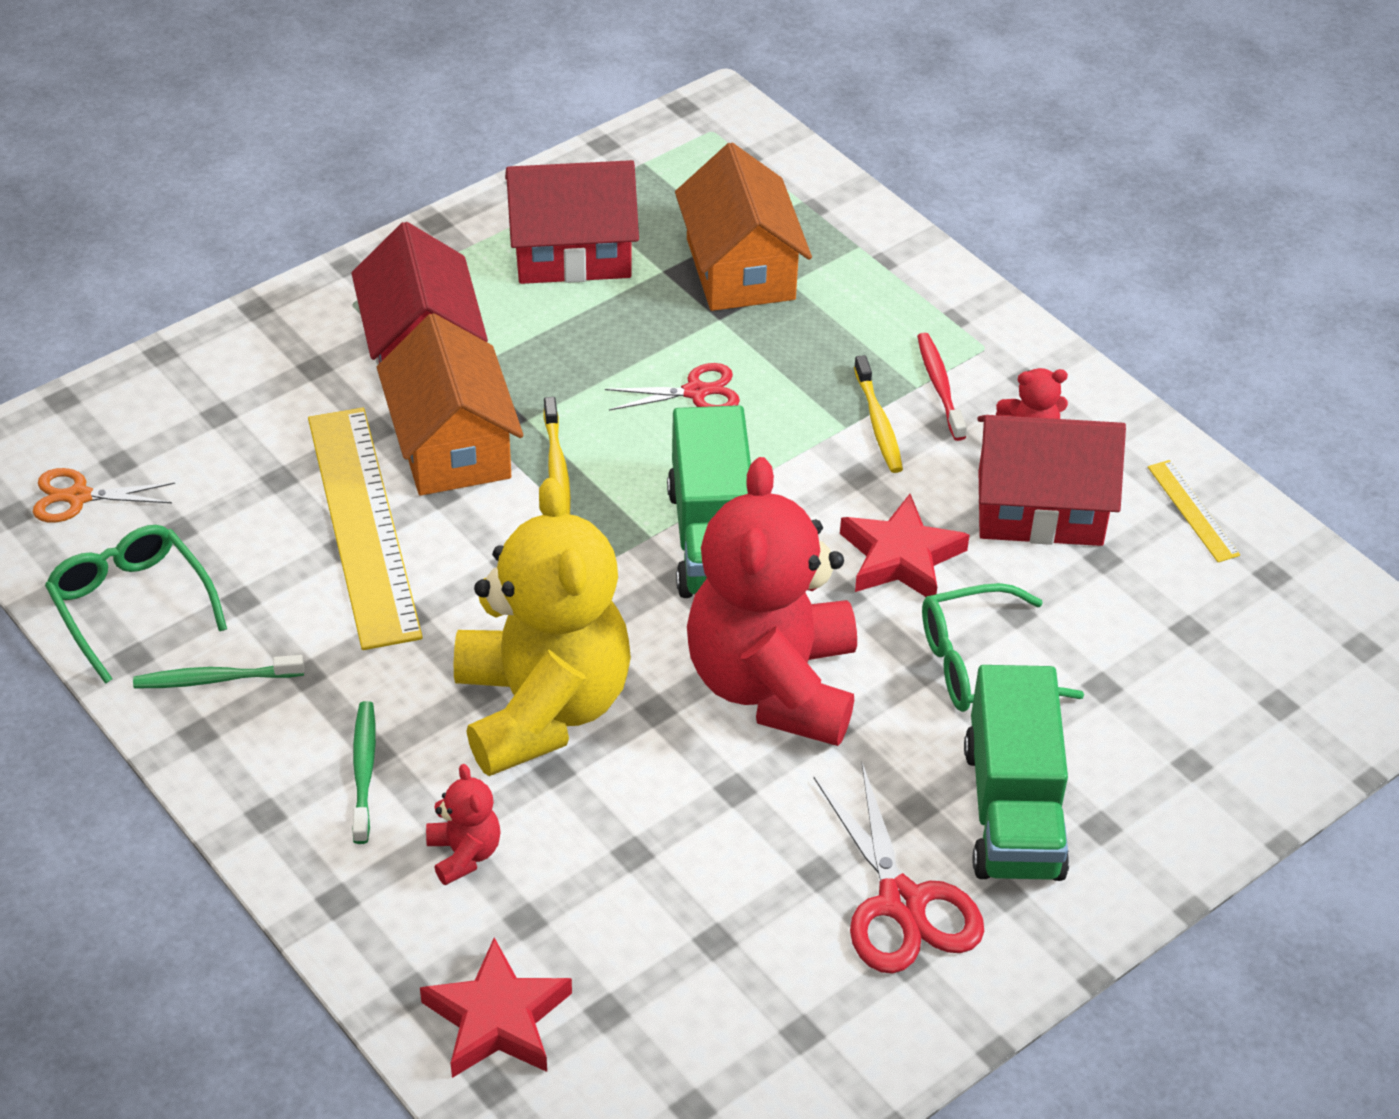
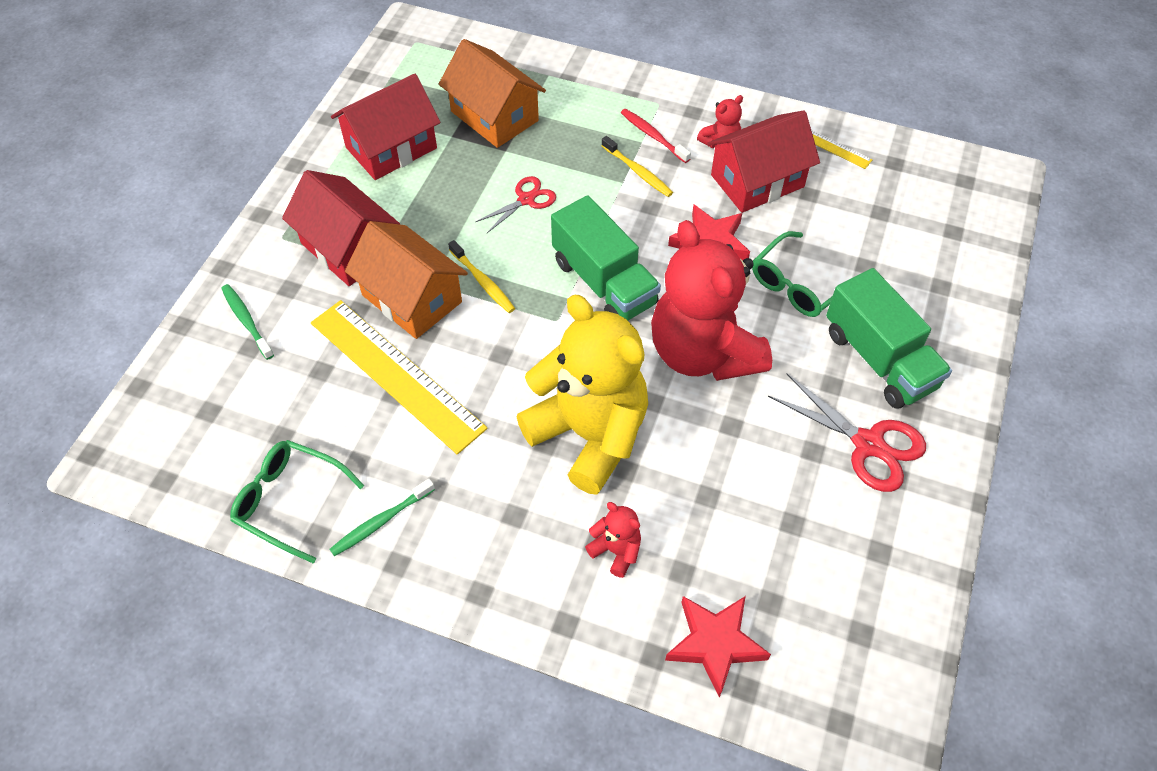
camera: 30 degrees left, 10 degrees up
orange scissors [33,468,175,523] -> none
green toothbrush [352,701,376,844] -> green toothbrush moved to [221,284,274,360]

